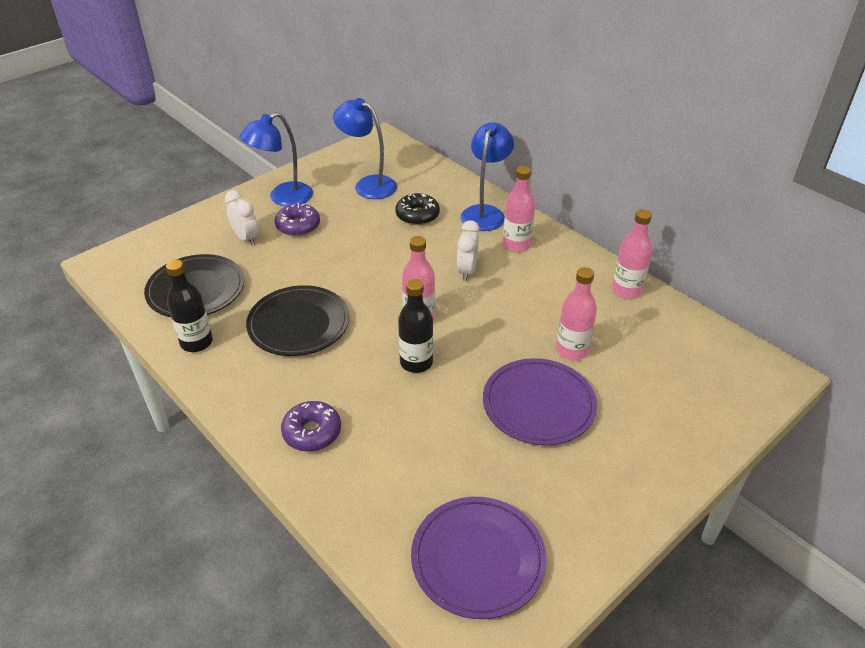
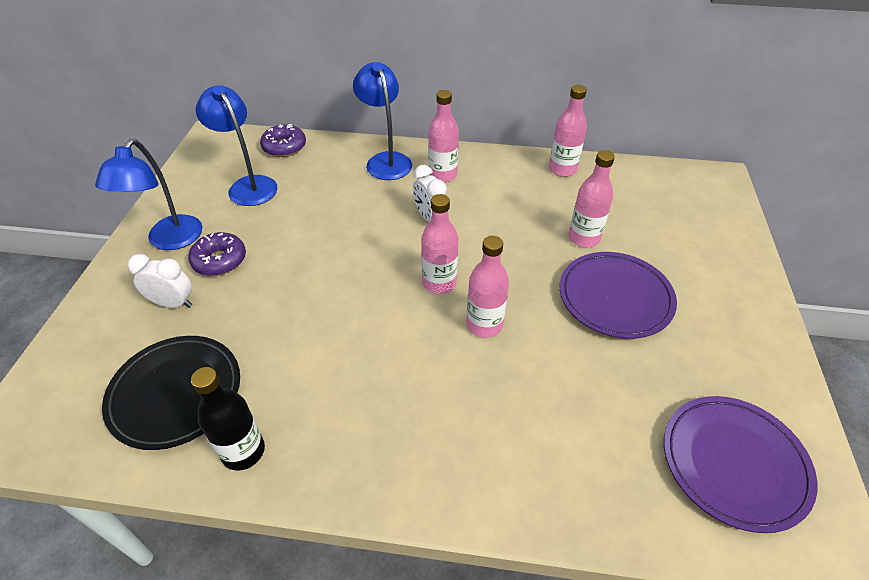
camera: 40 degrees left, 5 degrees up
black plate [246,285,349,356] -> none
purple donut [281,401,341,452] -> purple donut moved to [260,124,306,157]
blue lamp [333,98,397,199] -> blue lamp turned 60 degrees clockwise [195,85,278,206]
black donut [395,193,440,225] -> none
black bottle [398,279,433,373] -> pink bottle [466,236,509,338]

